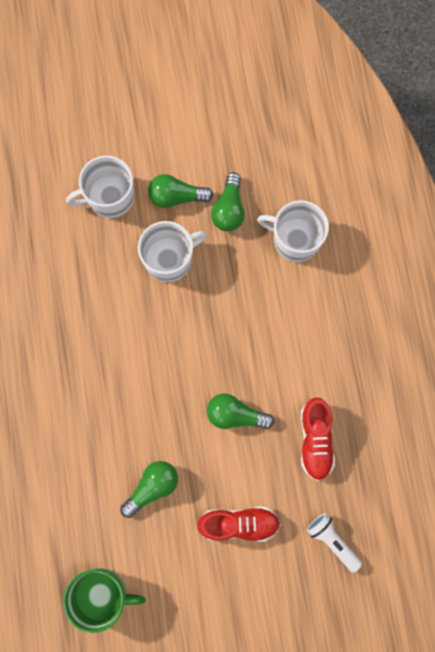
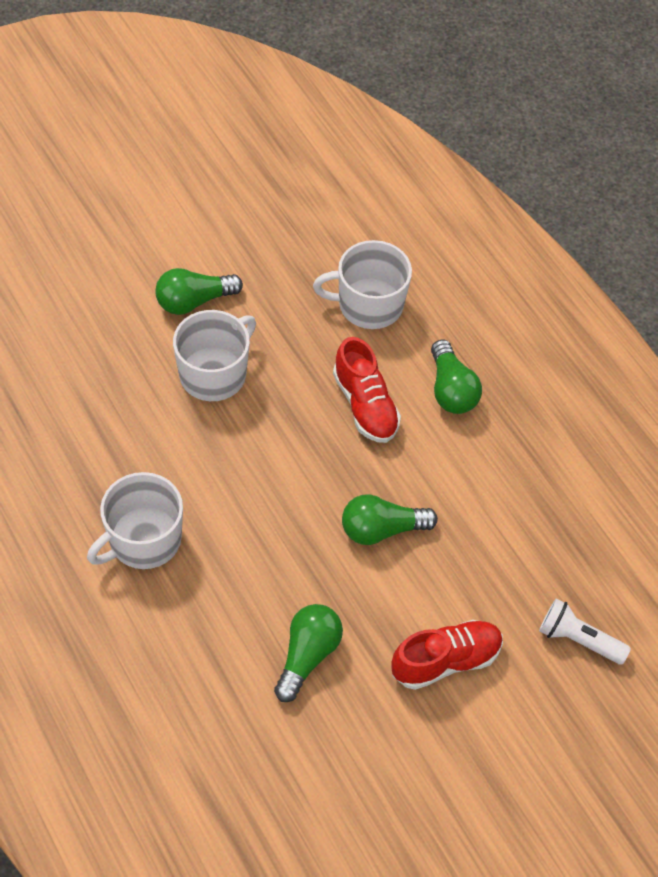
camera: 25 degrees left, 20 degrees down
green mug [63,568,146,633] -> none
white mug [66,156,134,218] -> white mug moved to [87,472,183,569]
green light bulb [211,172,245,232] -> green light bulb moved to [431,340,482,414]
red shoe [301,397,335,481] -> red shoe moved to [333,337,401,443]

